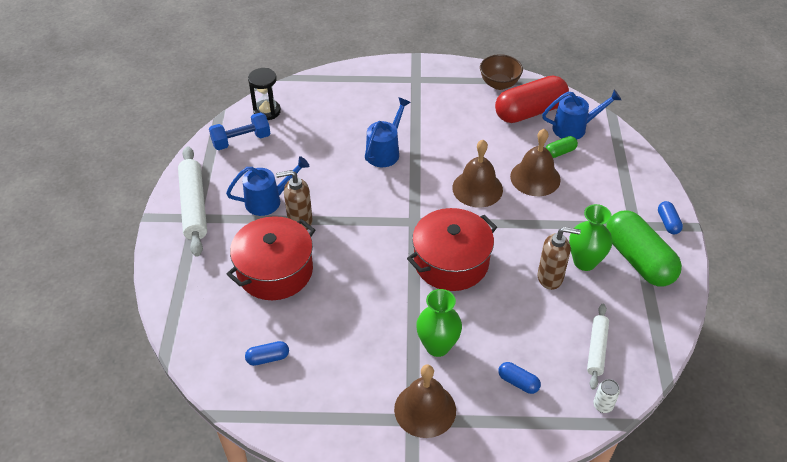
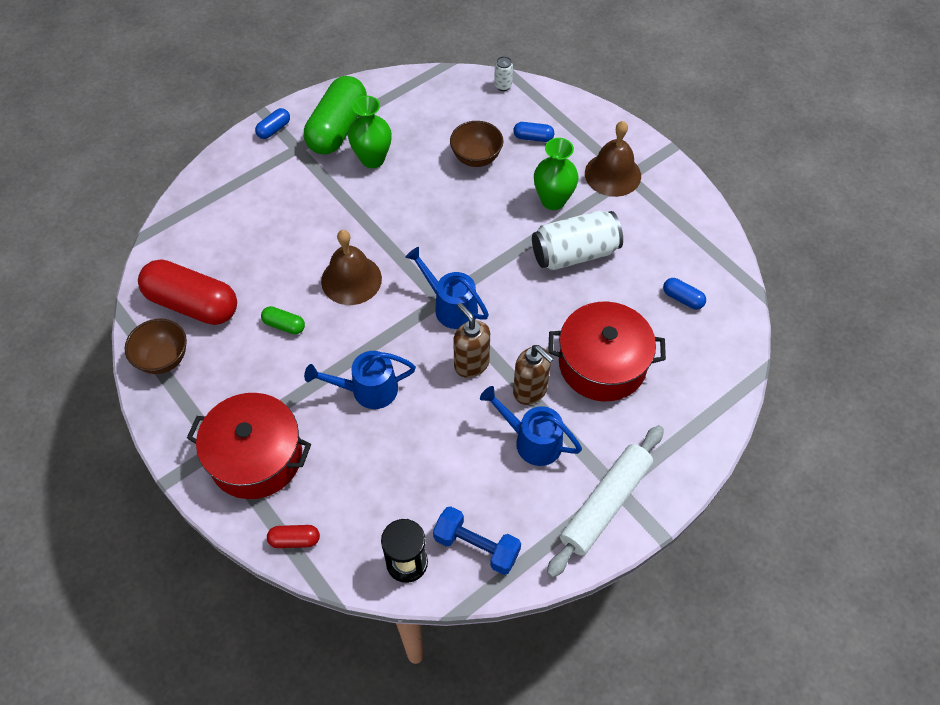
camera: 130 degrees left, 10 degrees up
red pot [407,208,497,291] -> red pot moved to [187,393,311,499]
blue capsule [498,362,541,394] -> blue capsule turned 75 degrees counterclockwise [513,122,554,142]
brown bell [510,129,561,196] -> none
brown soap dispenser [538,227,581,290] -> brown soap dispenser moved to [453,302,490,378]
blue watering can [542,90,621,139] -> blue watering can moved to [405,247,489,329]
green capsule [546,136,578,158] -> green capsule moved to [261,306,305,335]
white rolling pin [587,304,609,390] -> none
none -> red capsule [267,525,320,548]
none -> brown bowl [450,121,503,167]
none -> white can [532,211,623,271]

